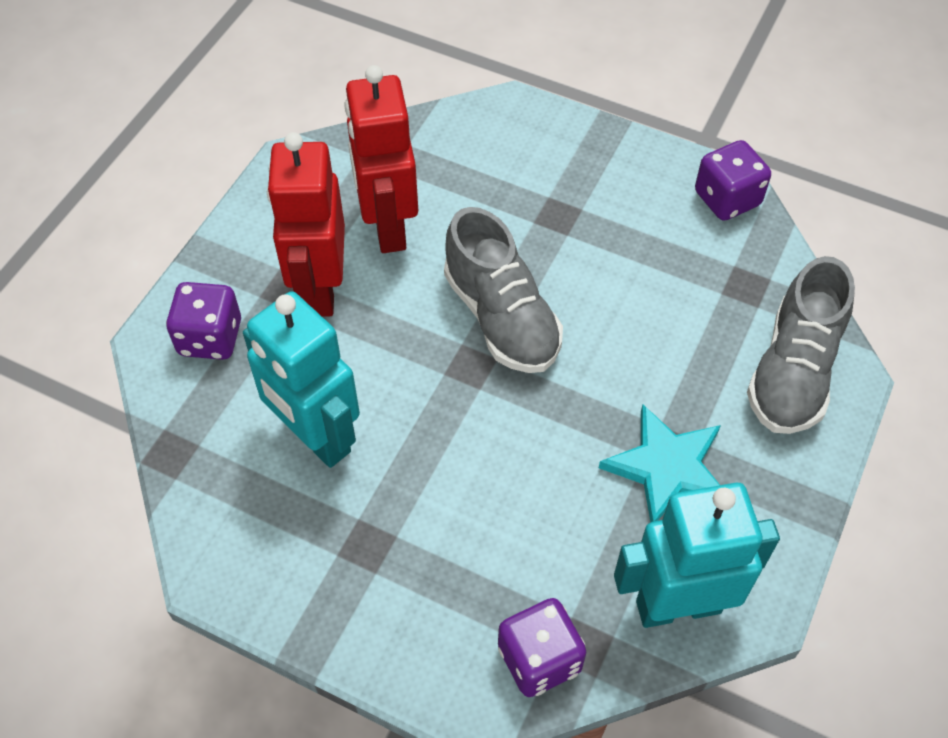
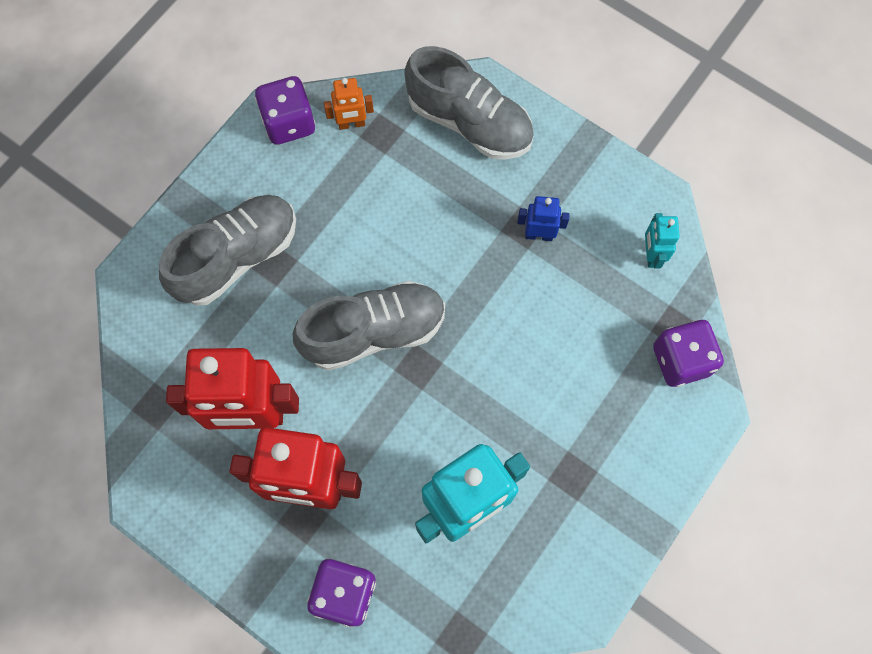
camera: 80 degrees left, 15 degrees up
turquoise star [599,405,721,522] -> blue robot [517,196,570,241]
turquoise robot [614,482,780,628] -> turquoise robot [645,213,680,268], size x0.46
none -> grey shoe [159,195,296,306]
none -> orange robot [324,78,374,130]

